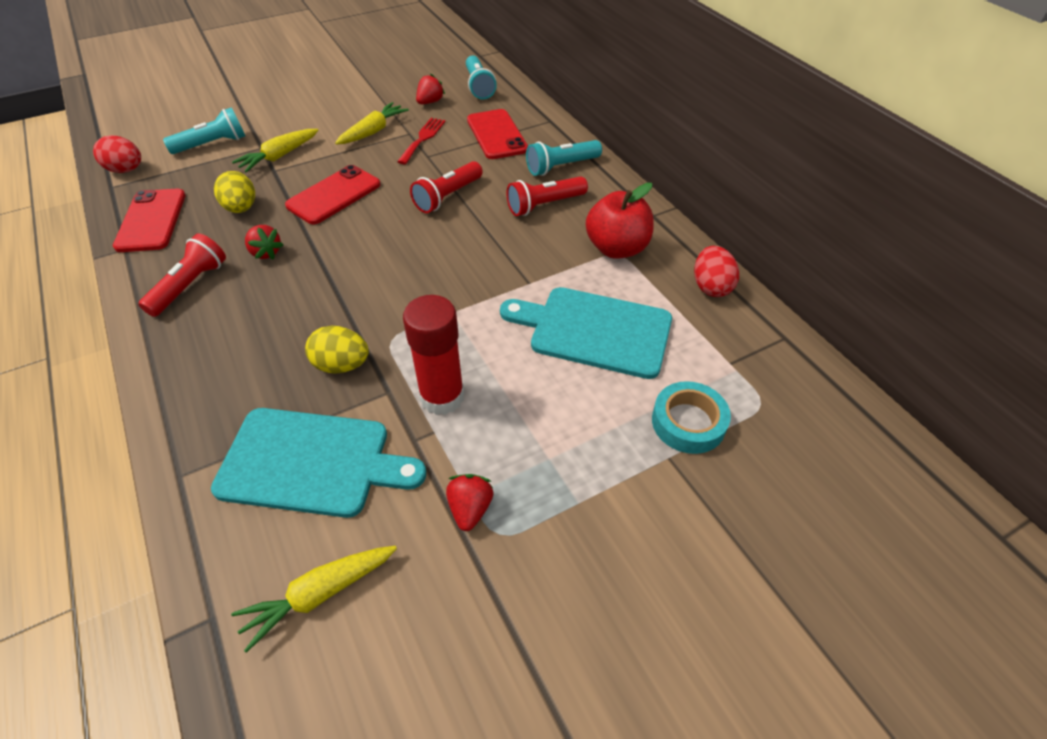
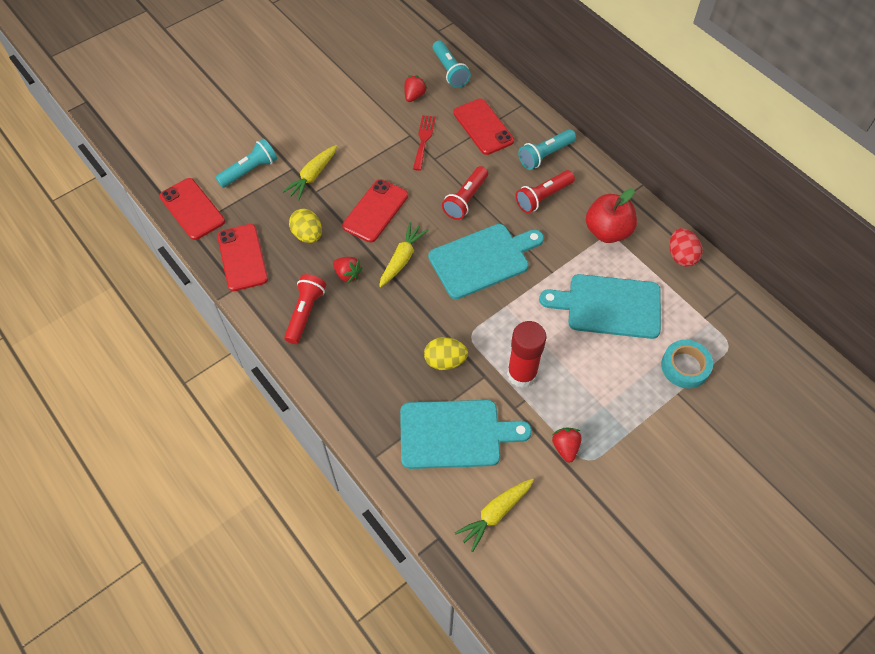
camera: 10 degrees left, 10 degrees up
red egg [93,135,141,173] -> red phone [160,178,225,240]
yellow carrot [335,102,409,144] -> yellow carrot moved to [379,222,429,287]
none -> turquoise cutting board [428,224,544,299]

